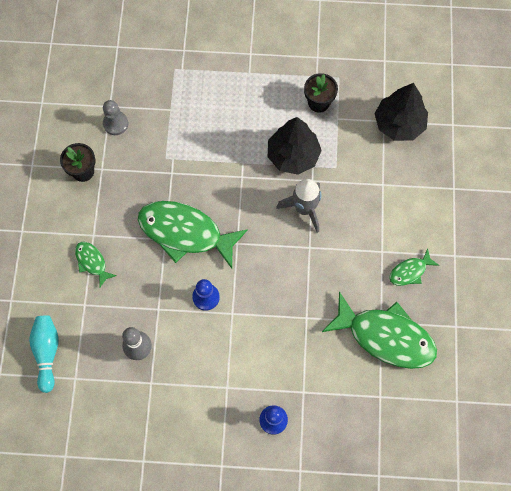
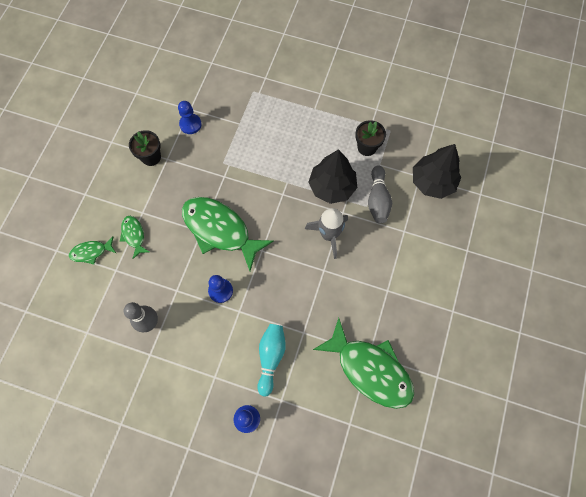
camera: 15 degrees right, 0 degrees up
turquoise bowling pin [29,315,59,393] -> turquoise bowling pin moved to [257,324,286,397]
grey pawn [103,100,128,135] -> blue pawn [178,101,202,134]
green fish [389,249,439,286] -> green fish moved to [69,236,116,264]
none -> grey bowling pin [368,165,392,223]

